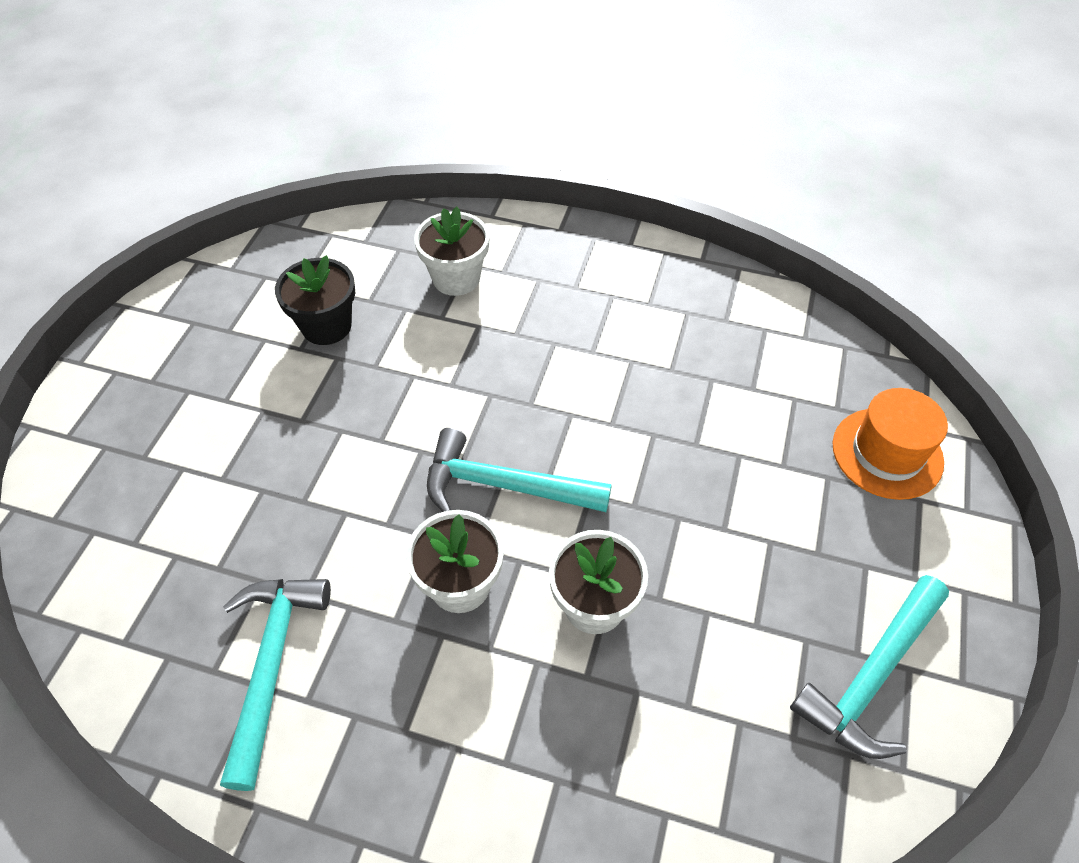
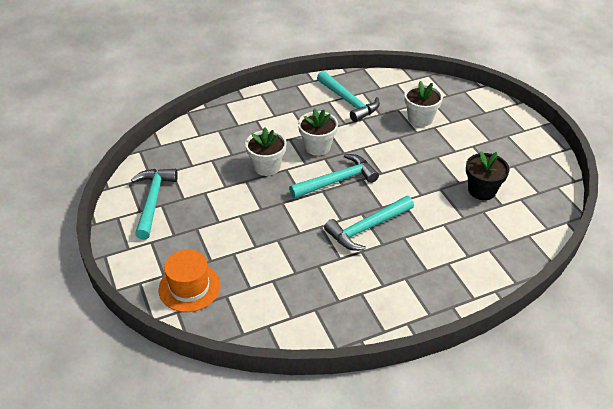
camera: 140 degrees right, 10 degrees down
white flower pot [414,207,490,296] -> white flower pot moved to [404,81,443,127]
none -> turquoise hammer [324,196,414,251]

